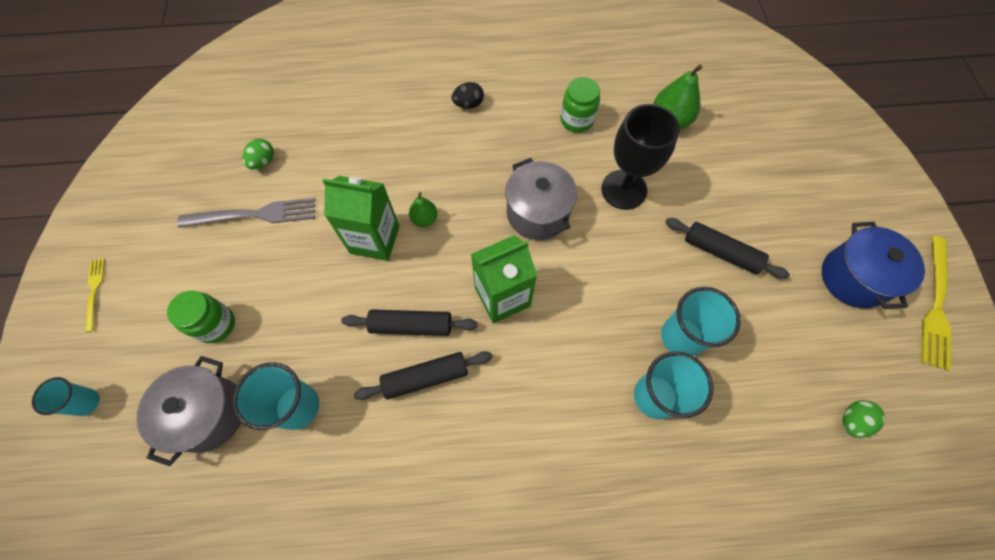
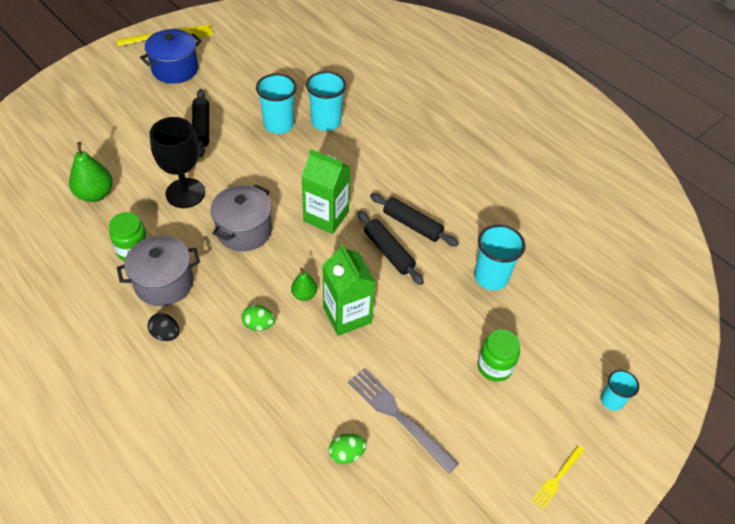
camera: 130 degrees left, 15 degrees down
grey pot [136,356,241,466] -> grey pot moved to [117,235,200,306]
green egg [843,400,885,438] -> green egg moved to [241,305,275,331]

